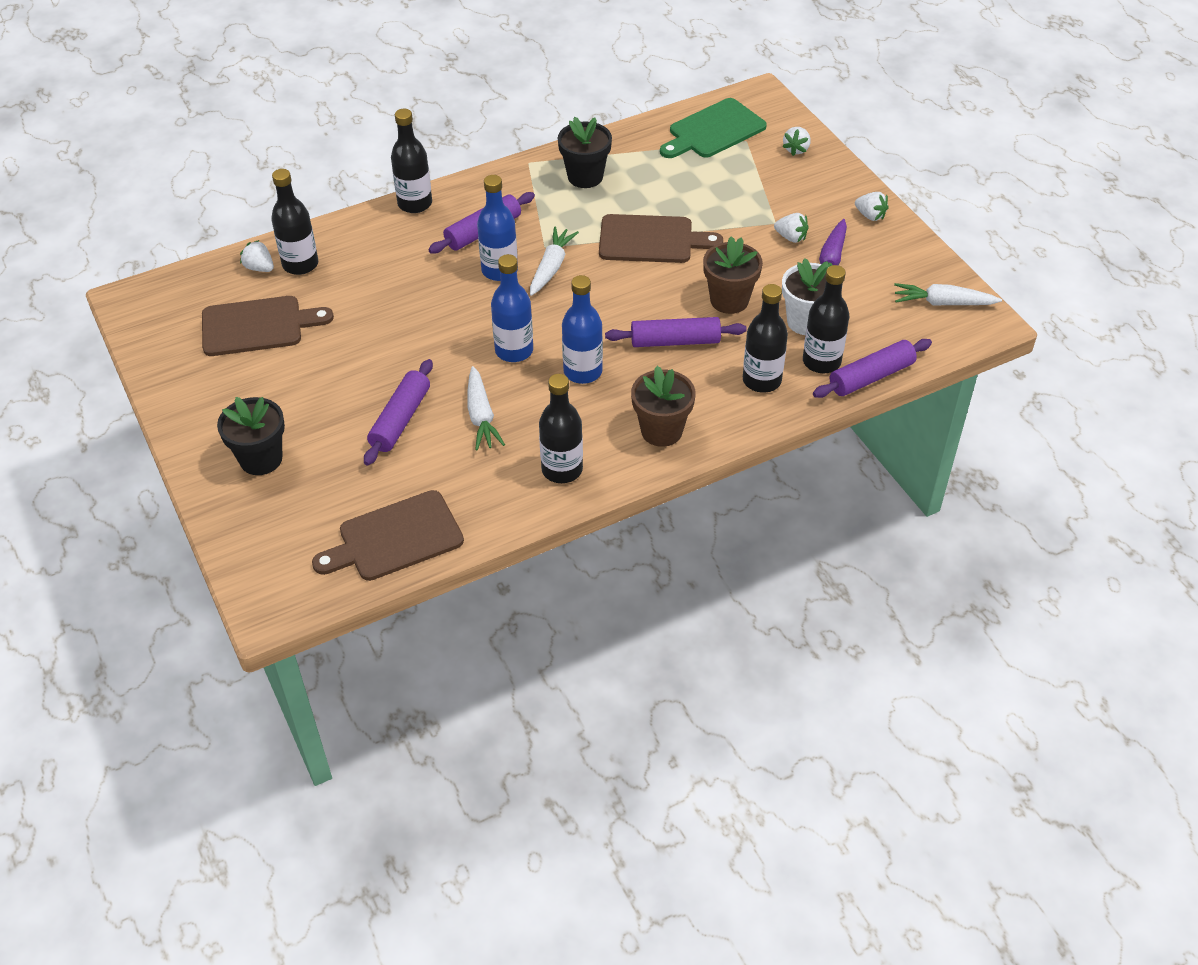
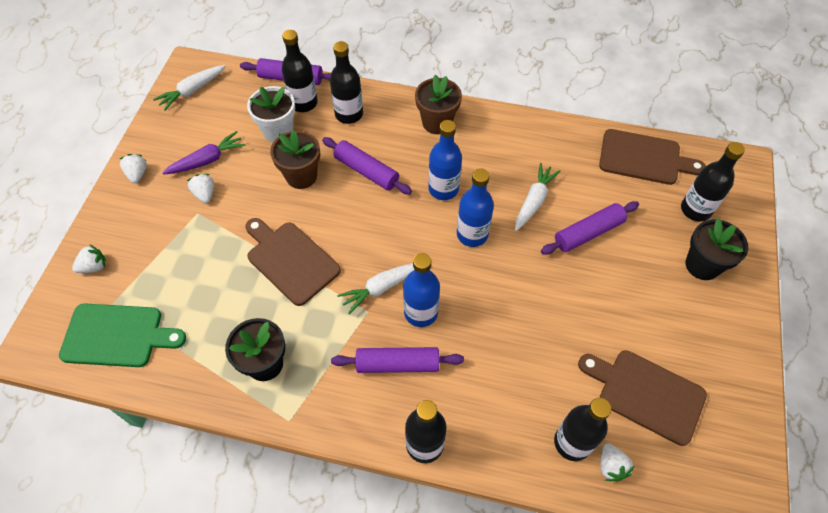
camera: 140 degrees left, 10 degrees up
black bottle [539,374,583,483] -> black bottle moved to [681,142,745,222]
white carrot [894,283,1002,306] -> white carrot turned 90 degrees clockwise [153,65,226,111]

